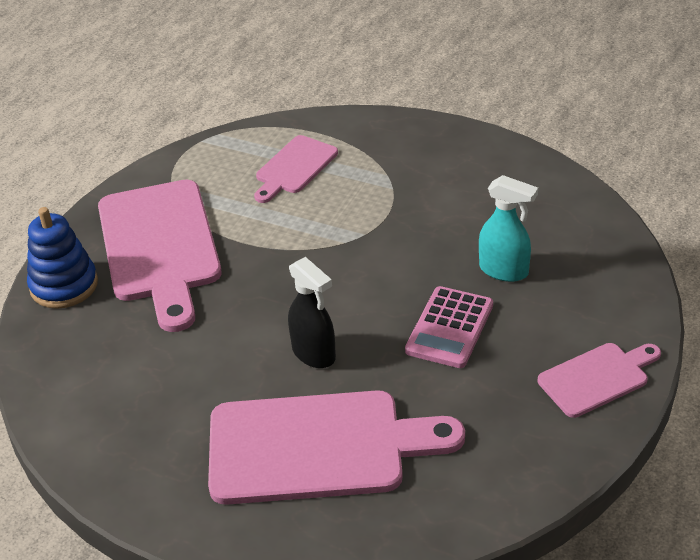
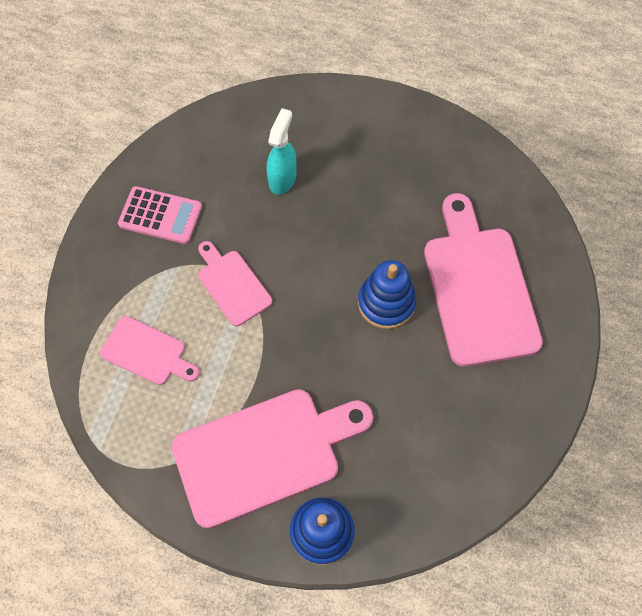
camera: 100 degrees left, 25 degrees up
black spray bottle [288,257,336,368] -> blue stacking toy [358,260,416,329]
pink calculator [405,286,493,368] -> pink calculator moved to [118,186,202,244]
pink cutting board [538,343,661,418] -> pink cutting board moved to [198,241,272,327]

